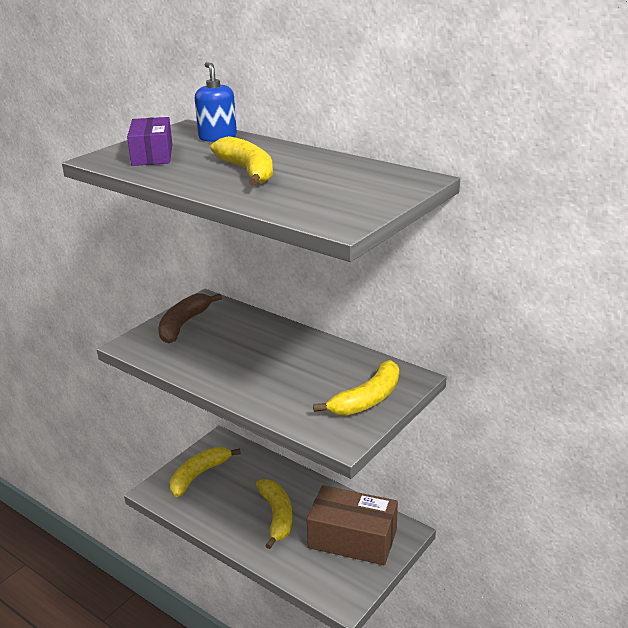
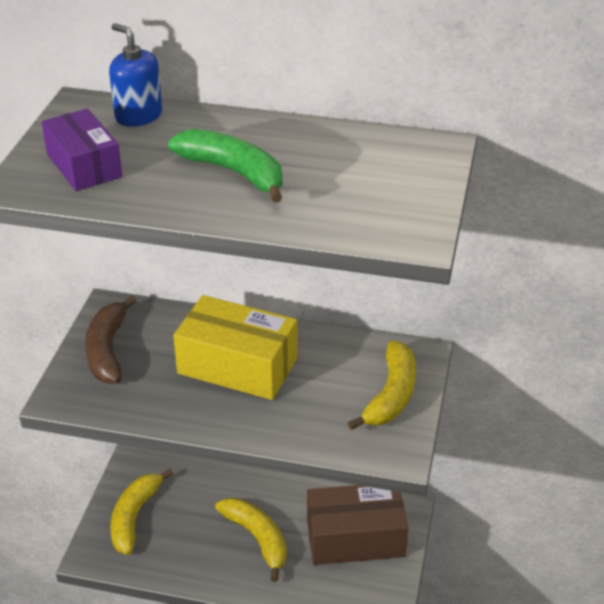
camera: 25 degrees left, 10 degrees up
yellow banana [210,136,273,186] -> green banana [168,129,283,203]
none -> yellow box [173,295,298,400]

